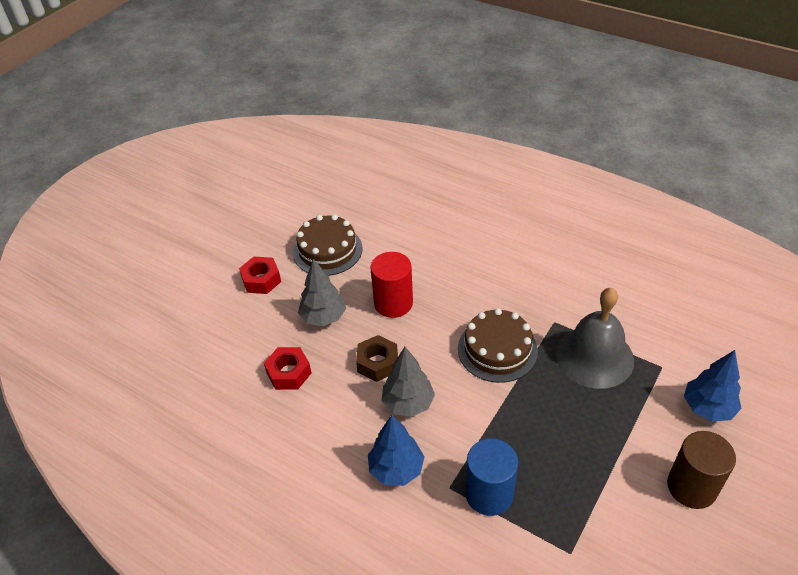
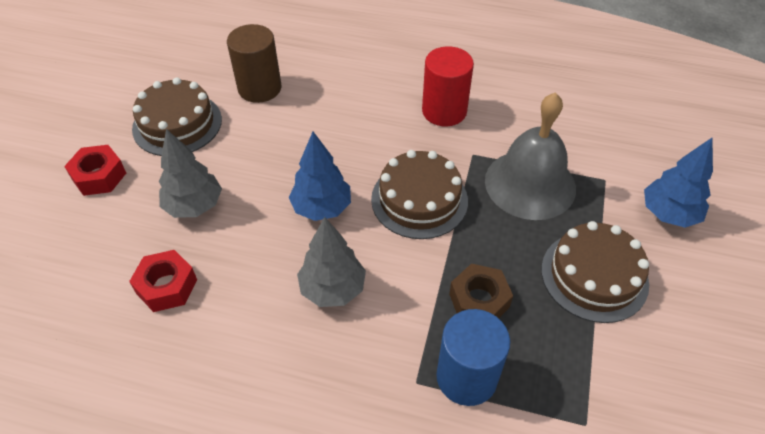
camera: 20 degrees left, 5 degrees up
brown nut [356,335,398,382] -> brown nut moved to [449,263,513,318]
blue tree [368,415,424,486] -> blue tree moved to [289,132,351,221]
red cylinder [370,252,413,318] -> red cylinder moved to [422,46,474,126]
brown cylinder [667,431,736,509] -> brown cylinder moved to [227,24,282,103]
none -> brown cake [541,221,649,323]

